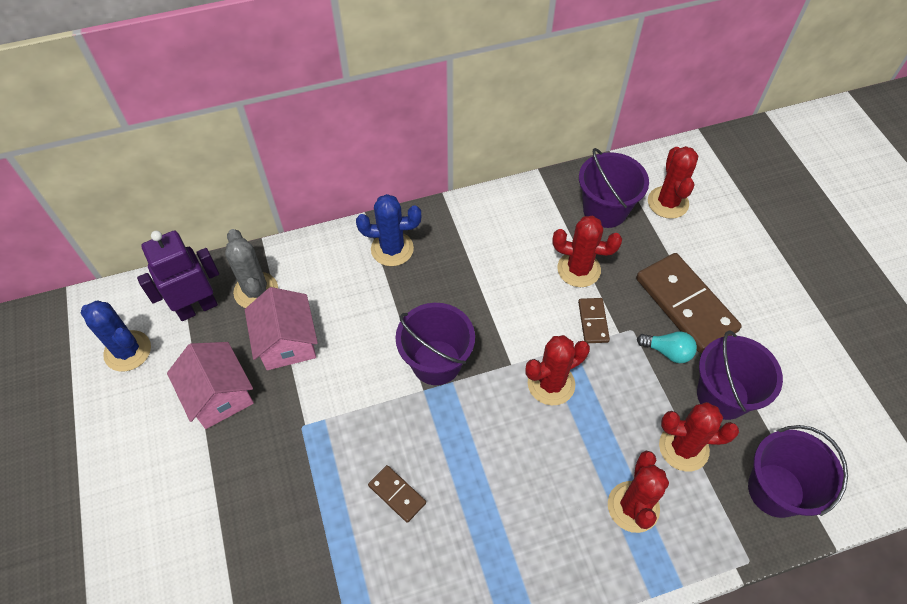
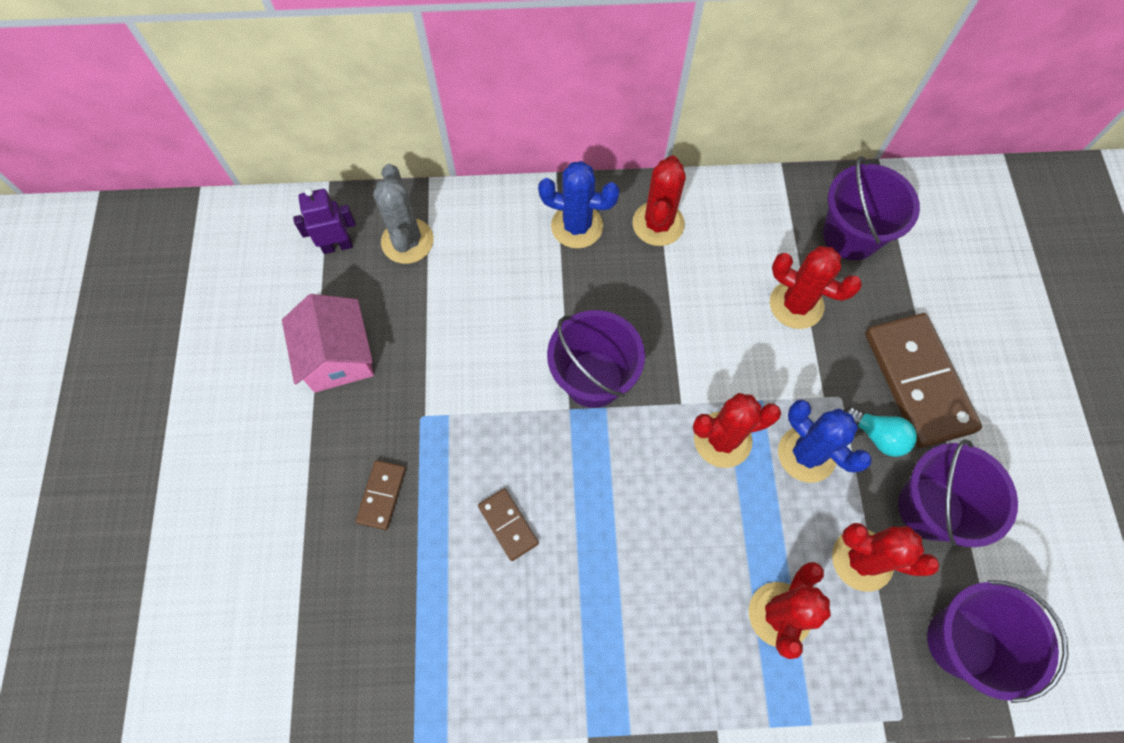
camera: 15 degrees right, 10 degrees up
blue cactus [81,301,151,372] -> blue cactus moved to [778,400,872,483]
purple robot [137,231,219,321] -> purple robot [293,188,356,254], size x0.66
pink house [245,287,318,370] -> none
brown domino [578,298,610,343] -> brown domino moved to [356,460,406,530]
red cactus [648,146,698,219] -> red cactus moved to [632,155,686,246]

